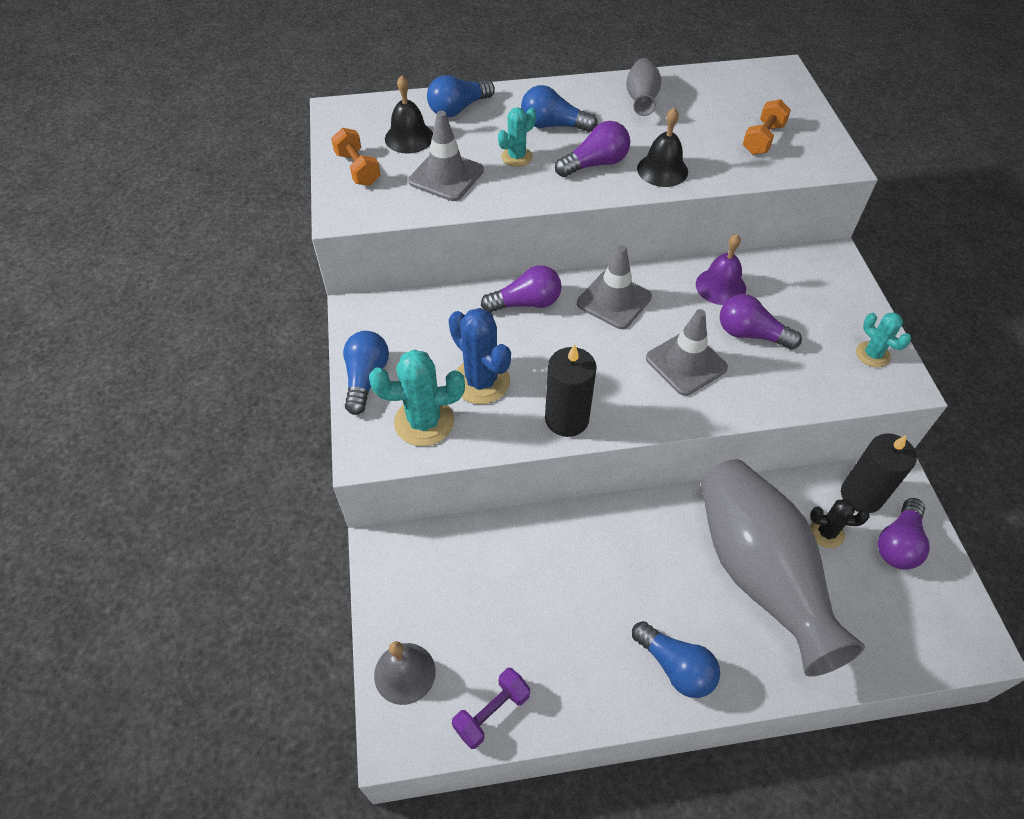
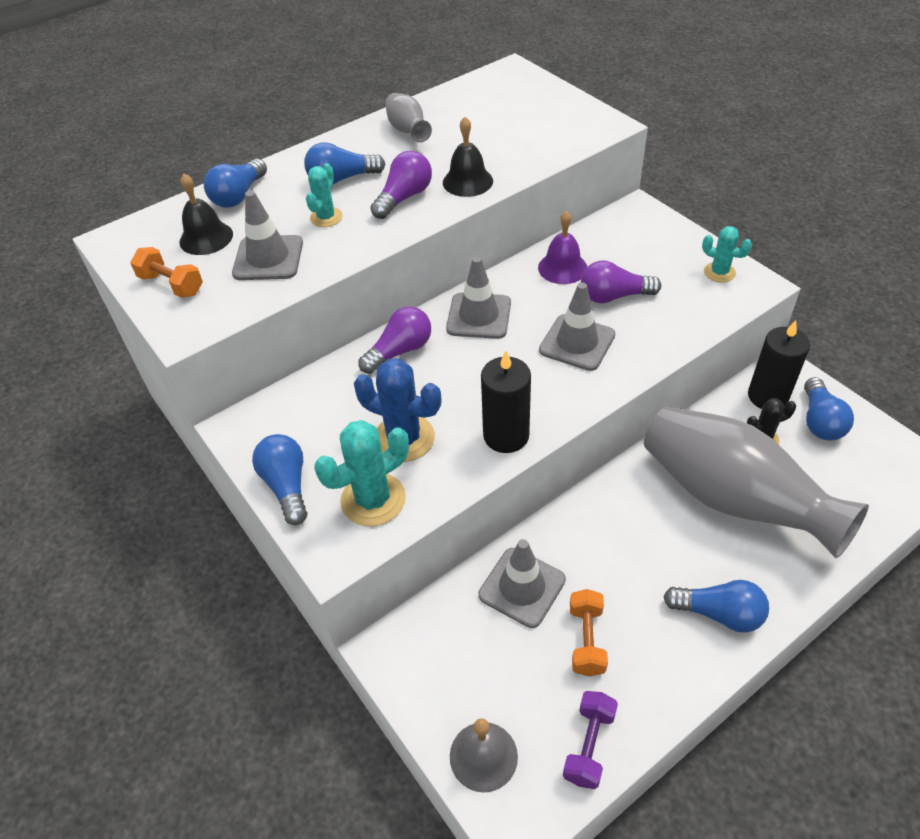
camera: 25 degrees left, 5 degrees down
orange dumbbell [743,99,791,155] -> orange dumbbell moved to [570,589,608,676]
purple light bulb [878,498,930,570] -> blue light bulb [804,377,854,441]
none -> grey traffic cone [478,539,566,628]

